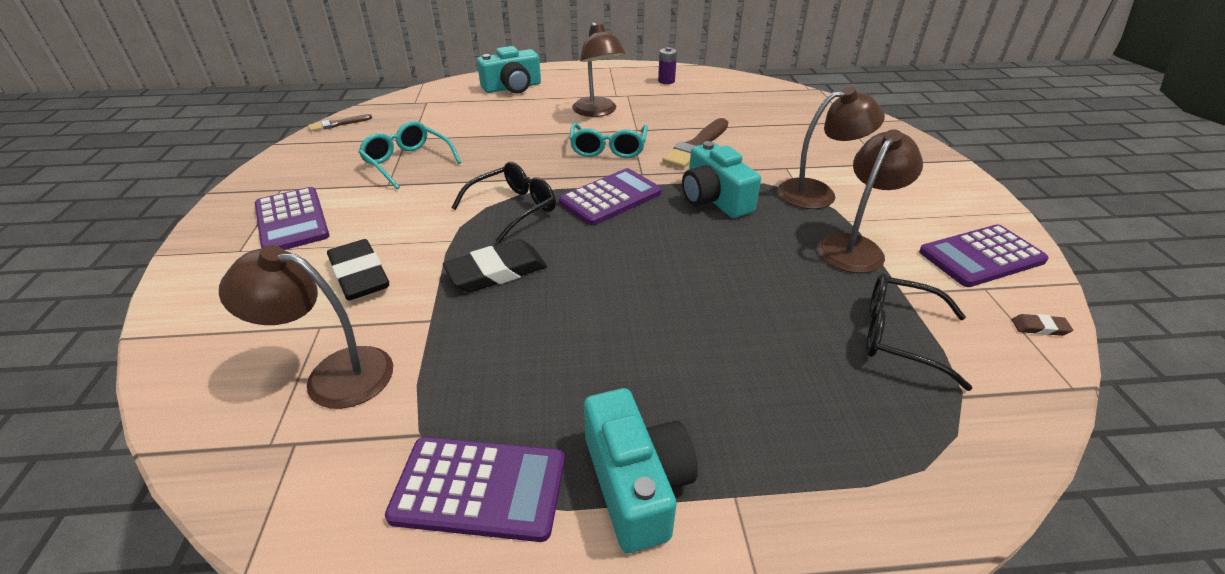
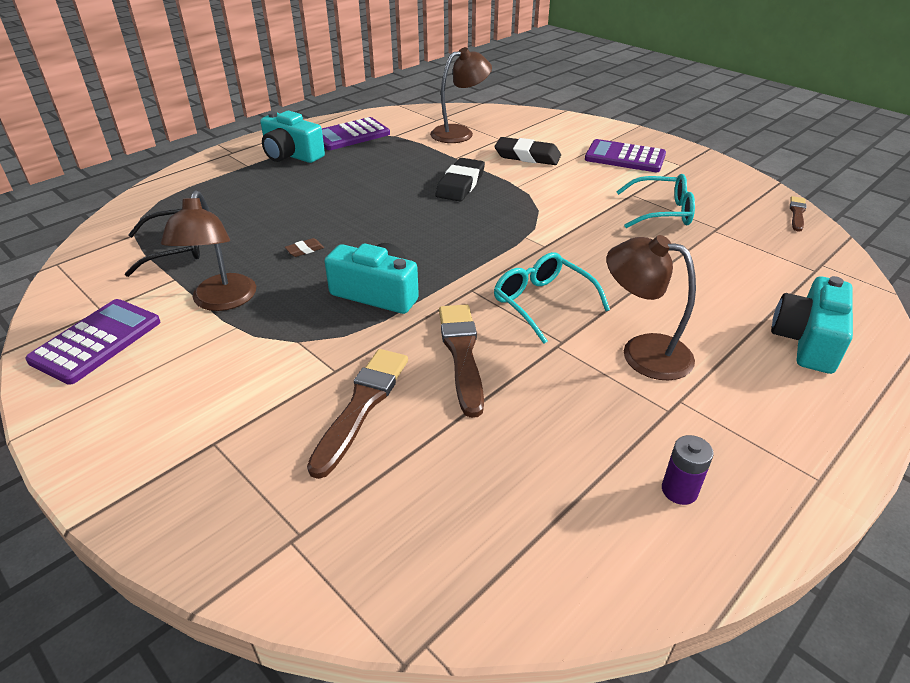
camera: 140 degrees right, 0 degrees up
black glasses [451,162,556,243] -> none
purple calculator [559,168,662,226] -> none
brown lamp [777,87,885,209] -> none
brown eraser [1012,314,1073,336] -> brown eraser moved to [285,238,324,257]
none -> brown brush [307,349,408,479]

